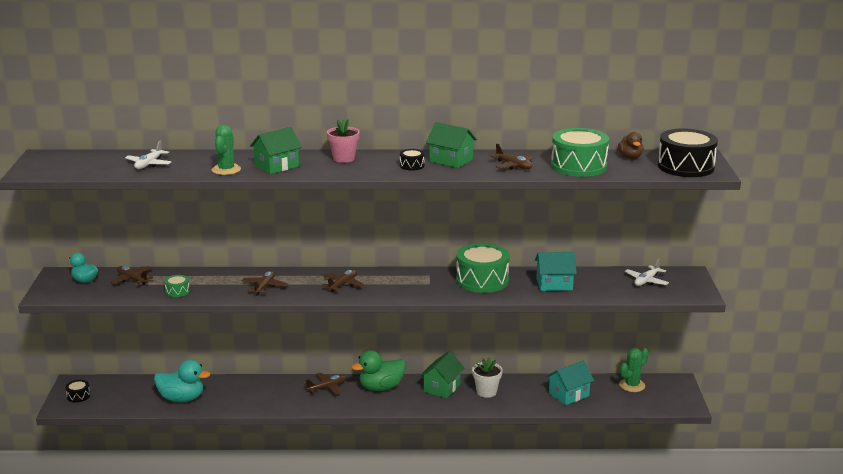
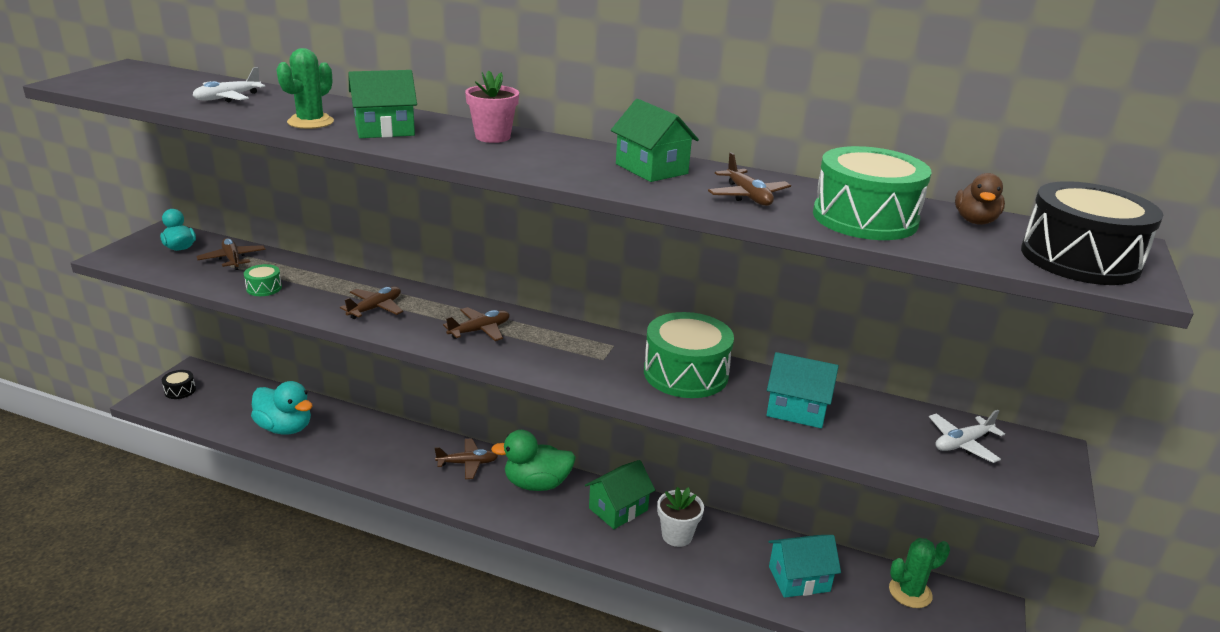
camera: 20 degrees right, 5 degrees up
black drum [400,149,424,170] -> none

